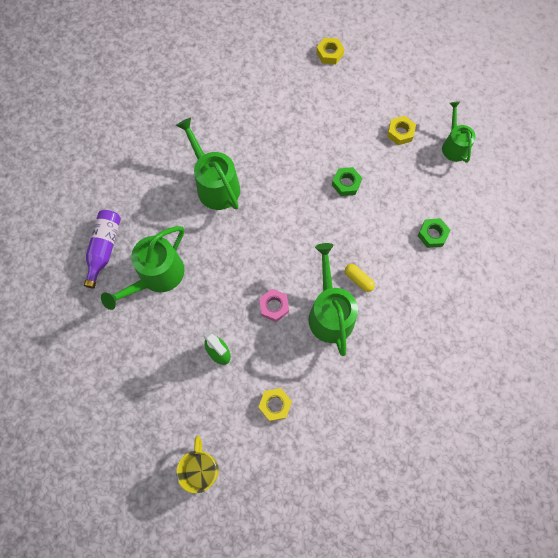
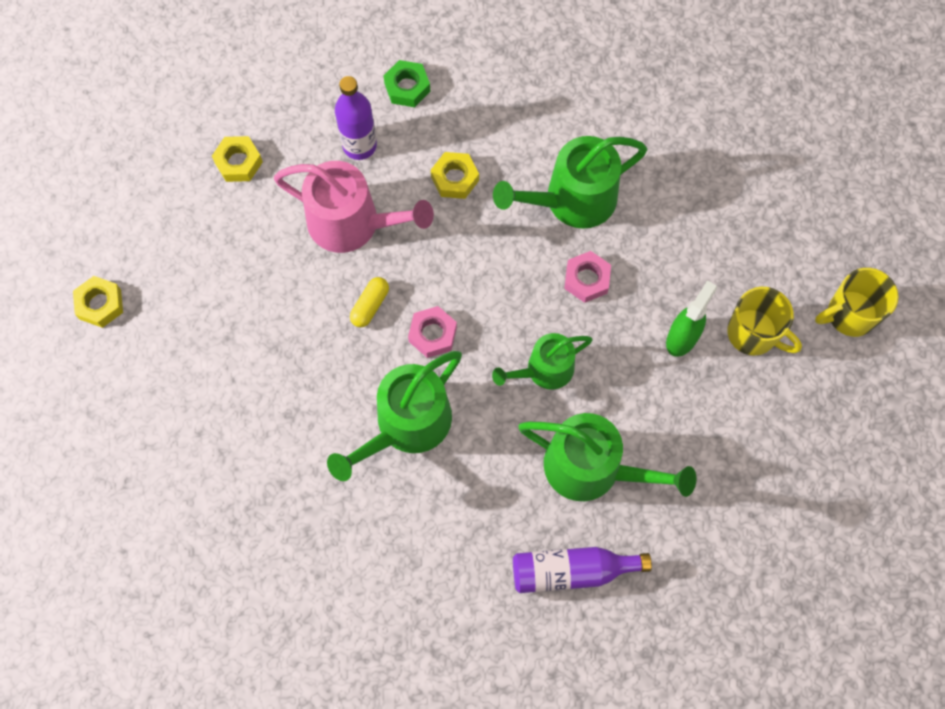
camera: 105 degrees left, 0 degrees up
yellow nut [259,388,292,421] -> yellow nut moved to [431,152,479,199]
green nut [332,167,362,196] -> pink watering can [274,161,434,253]
yellow capsule [345,264,375,292] -> yellow capsule moved to [350,277,389,327]
green watering can [442,102,476,163] -> green watering can moved to [492,333,593,390]
none -> purple bottle [335,76,377,160]
none -> pink nut [408,306,457,358]
none -> yellow mug [728,287,802,356]

